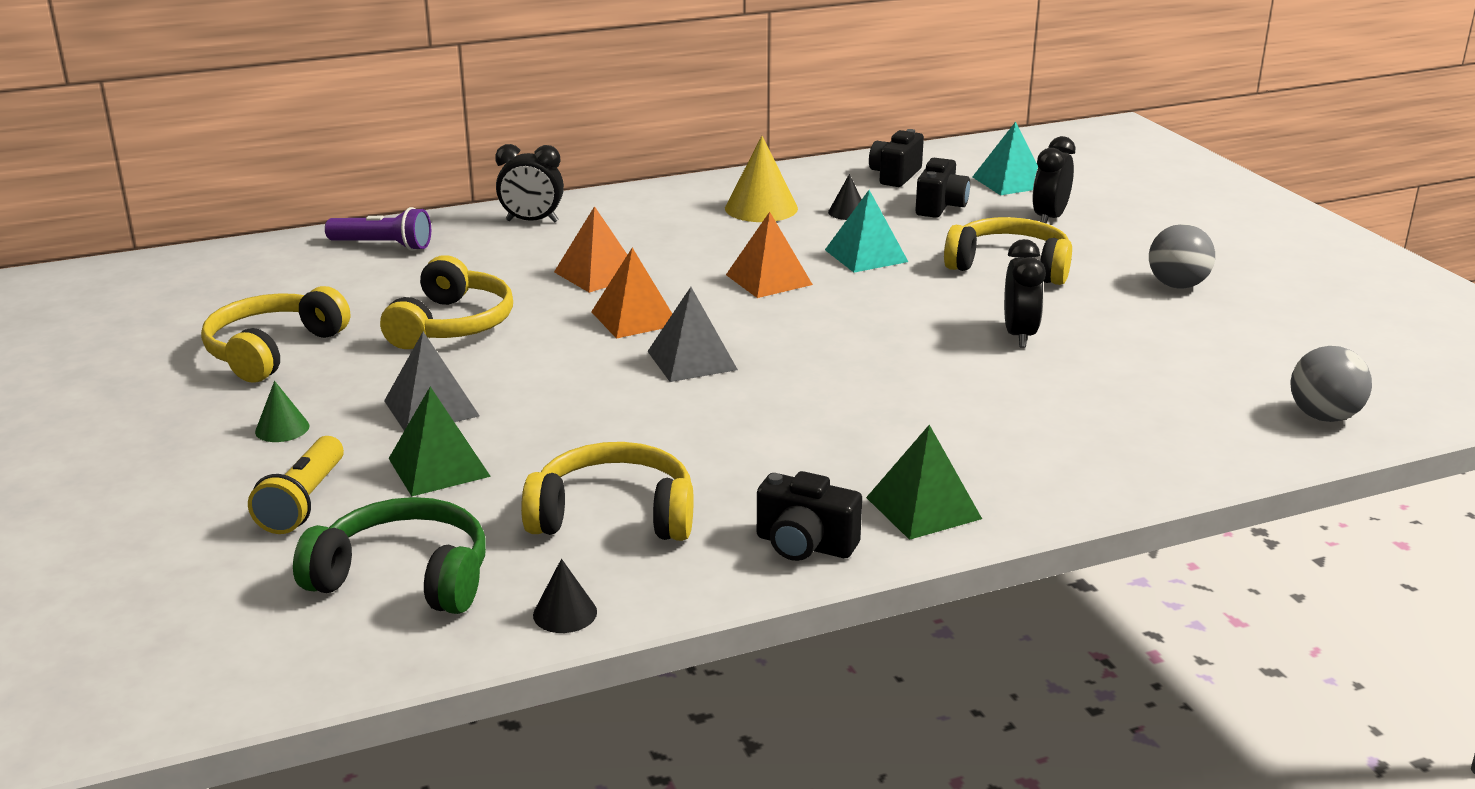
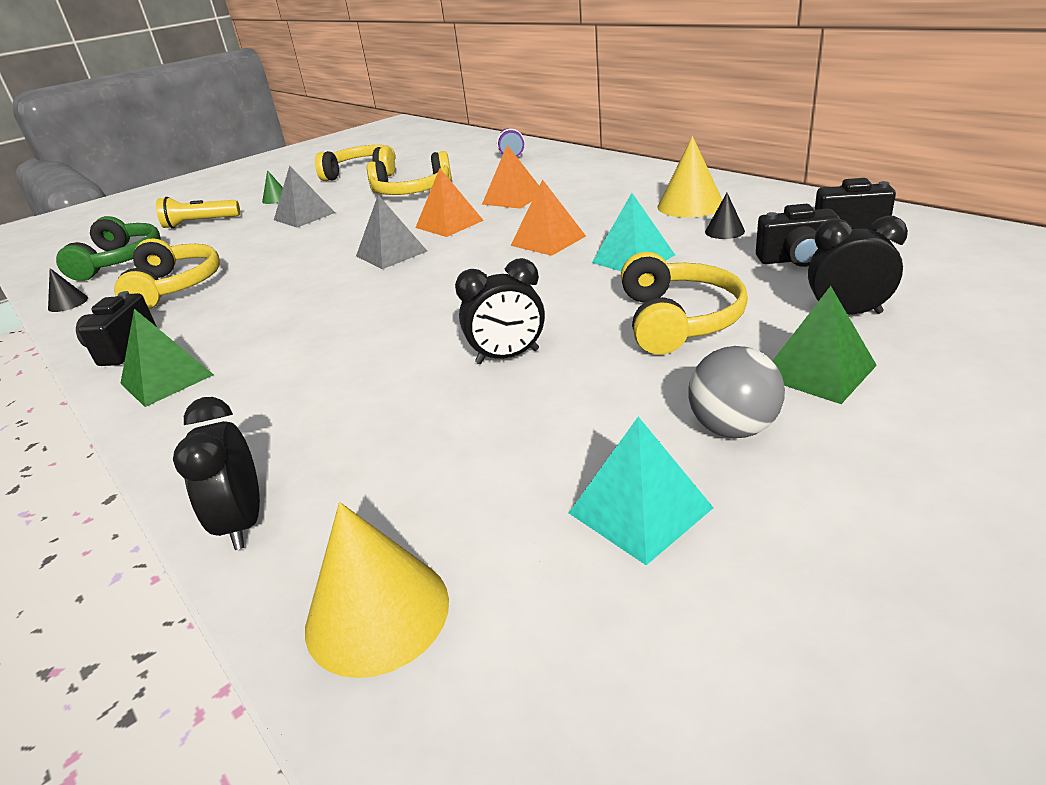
camera: 75 degrees right, 5 degrees up
green pyramid [388,386,491,496] -> green pyramid moved to [773,286,877,404]
black clock [495,144,564,223] -> black clock moved to [173,397,260,550]
turquoise pyramid [973,122,1038,195] -> turquoise pyramid moved to [569,417,713,565]
grey ball [1291,346,1372,422] -> yellow cone [305,502,449,678]

